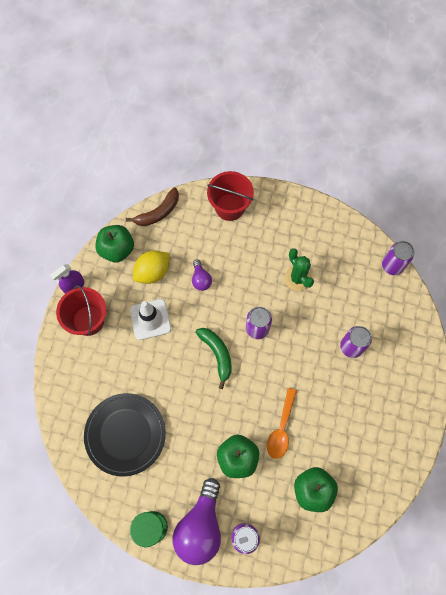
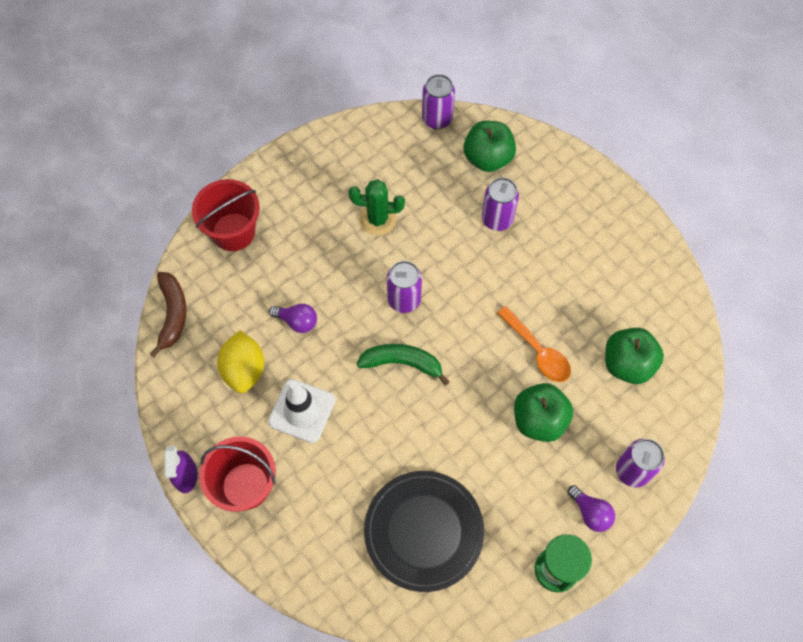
camera: 55 degrees left, 5 degrees down
green apple [95,225,134,262] -> green apple moved to [464,121,516,172]
purple light bulb [172,478,221,565] -> purple light bulb [568,485,615,532], size x0.48

